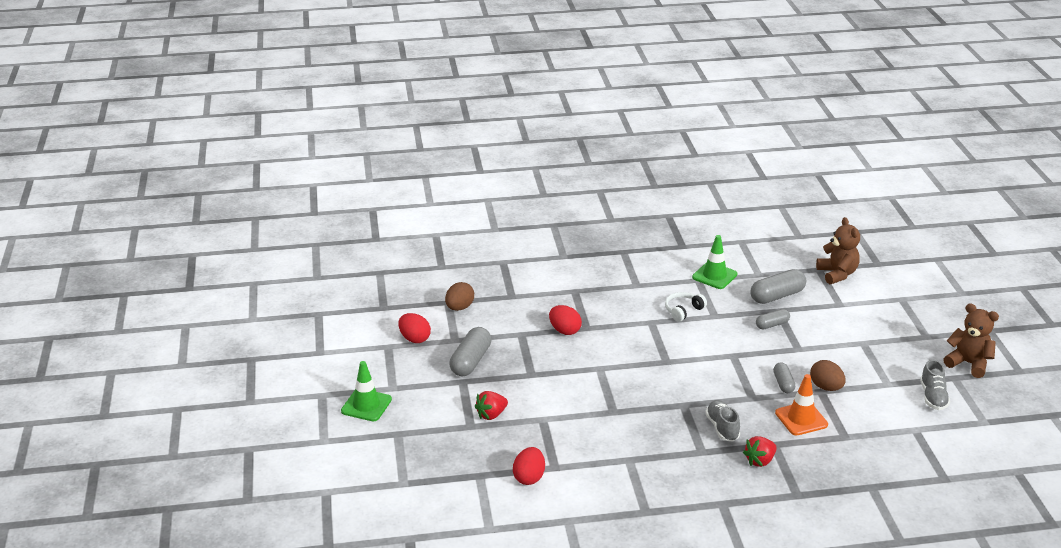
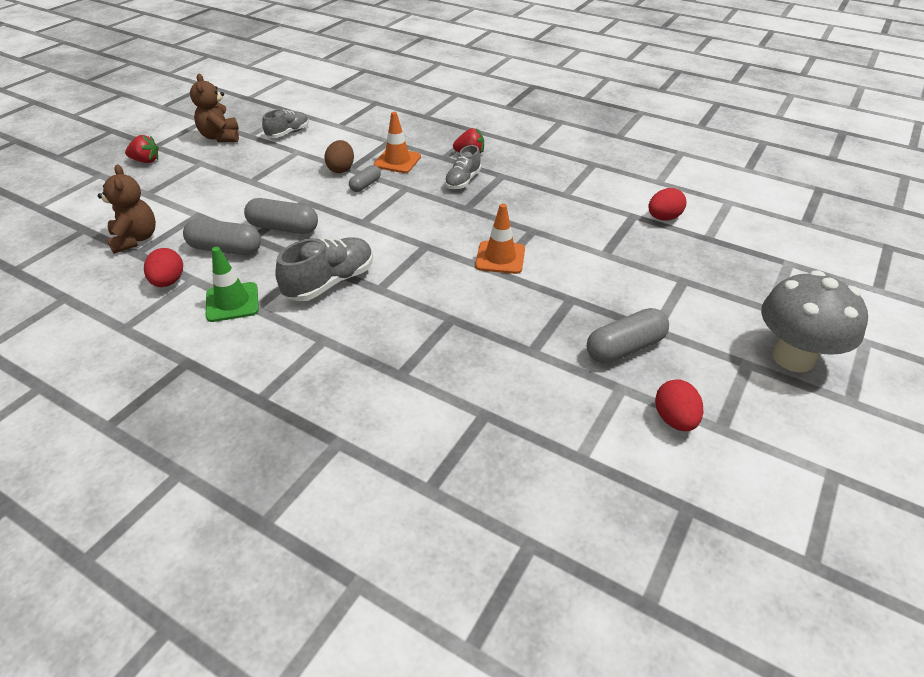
camera: 140 degrees left, 10 degrees up
green traffic cone [341,361,392,421] -> grey mushroom [761,270,868,373]
brown egg [445,282,474,311] -> none
red strawberry [475,391,508,420] -> red strawberry moved to [125,135,159,163]
red egg [549,305,582,335] -> red egg moved to [144,248,183,287]
white headphones [665,292,707,322] -> grey shoe [275,237,373,301]
grey capsule [756,309,790,329] -> grey capsule [244,198,318,234], size x1.71
brown teddy bear [816,217,860,284] -> brown teddy bear turned 135 degrees clockwise [98,165,156,254]
none -> orange traffic cone [475,204,525,274]

